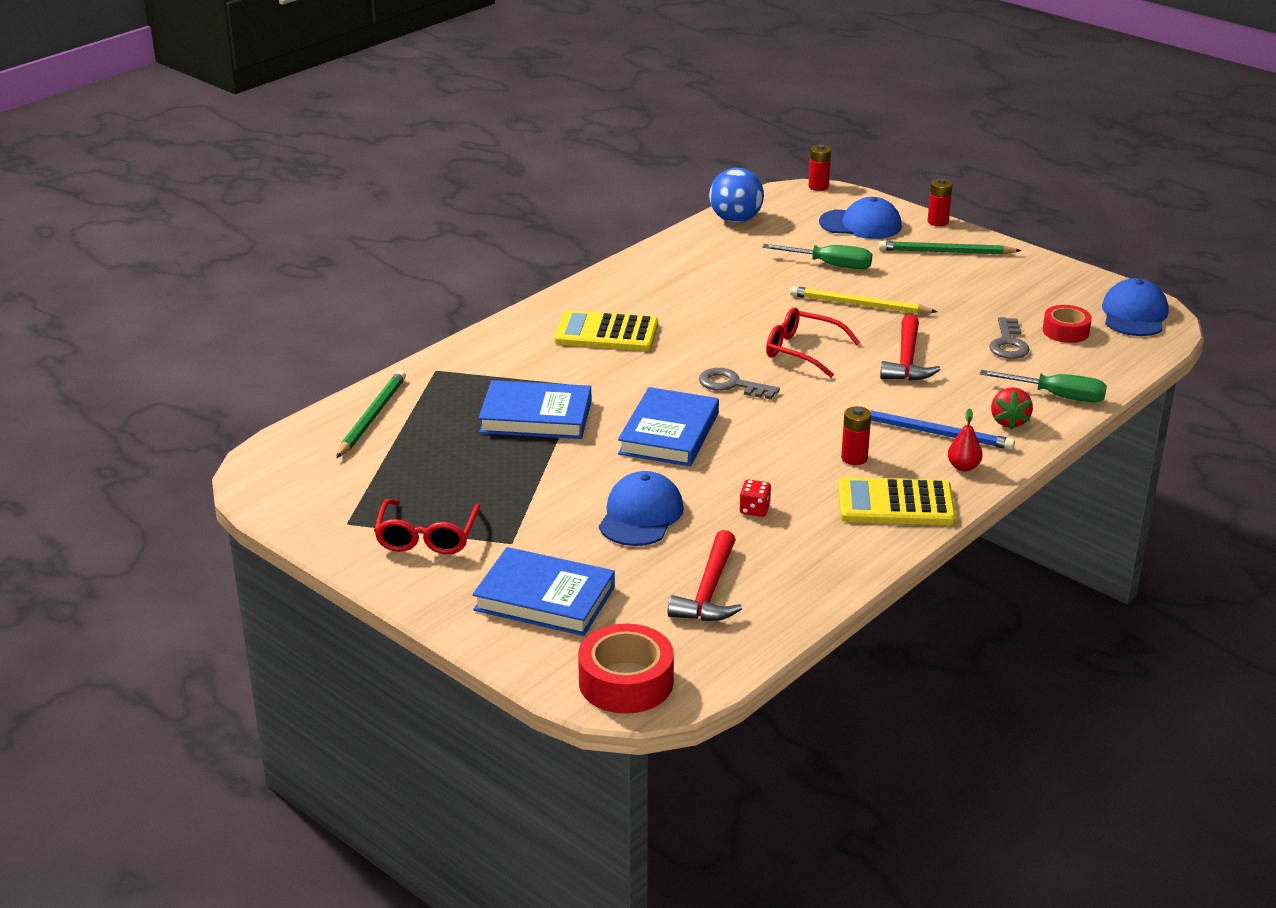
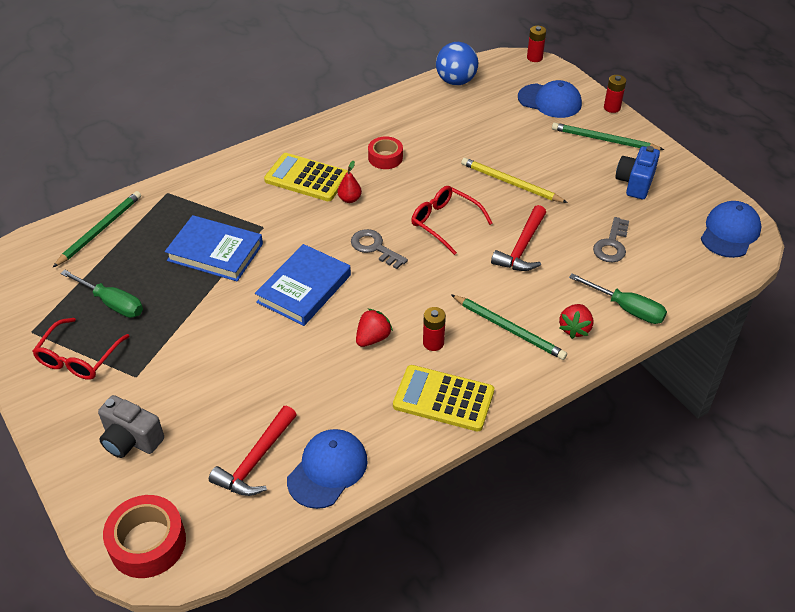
camera: 15 degrees right, 15 degrees up
blue book [473,547,615,636] -> grey camera [98,395,164,458]
blue cap [599,471,684,546] -> blue cap moved to [287,429,368,509]
red dice [739,480,771,517] -> none
green screwdriver [763,244,872,269] -> green screwdriver moved to [60,270,143,318]
blue pencil [869,410,1015,450] -> green pencil [451,295,567,360]
red pear [948,408,983,471] -> red pear moved to [338,161,362,203]
red tape [1043,305,1092,343] -> red tape moved to [368,136,403,169]
none -> red strawberry [356,308,393,347]
none -> blue camera [616,146,660,199]

